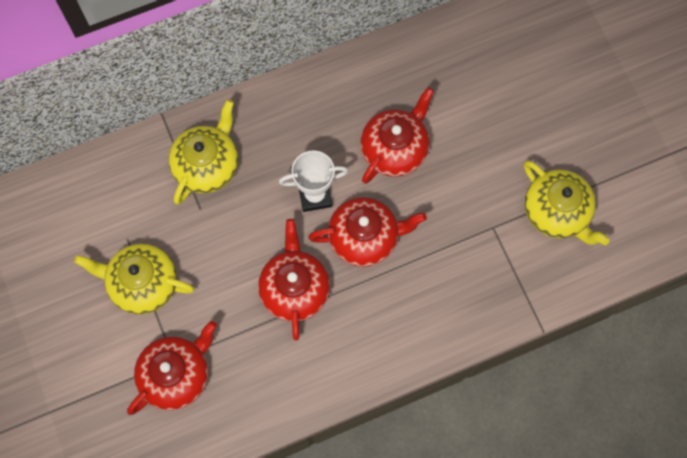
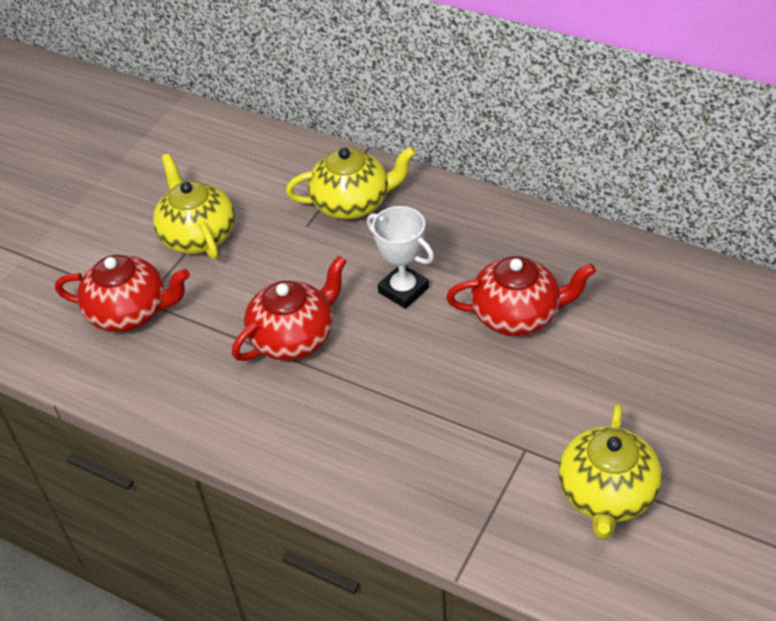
camera: 55 degrees right, 25 degrees down
red teapot [308,197,427,267] -> none

